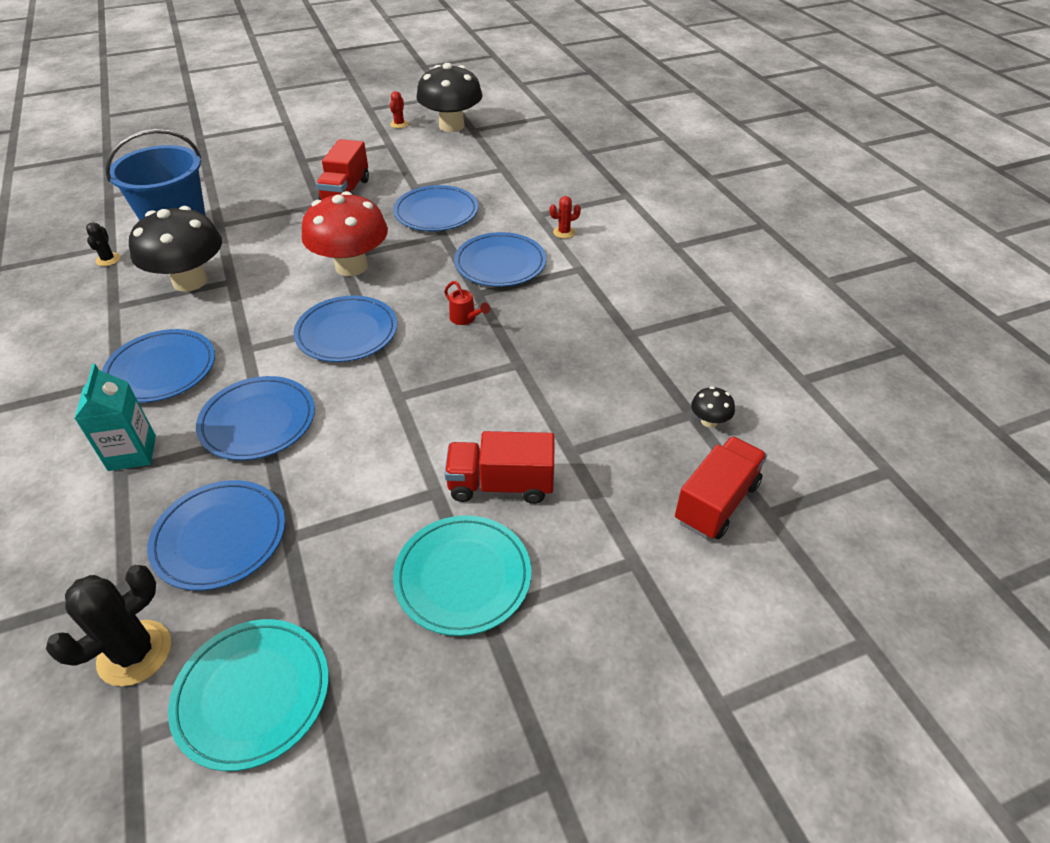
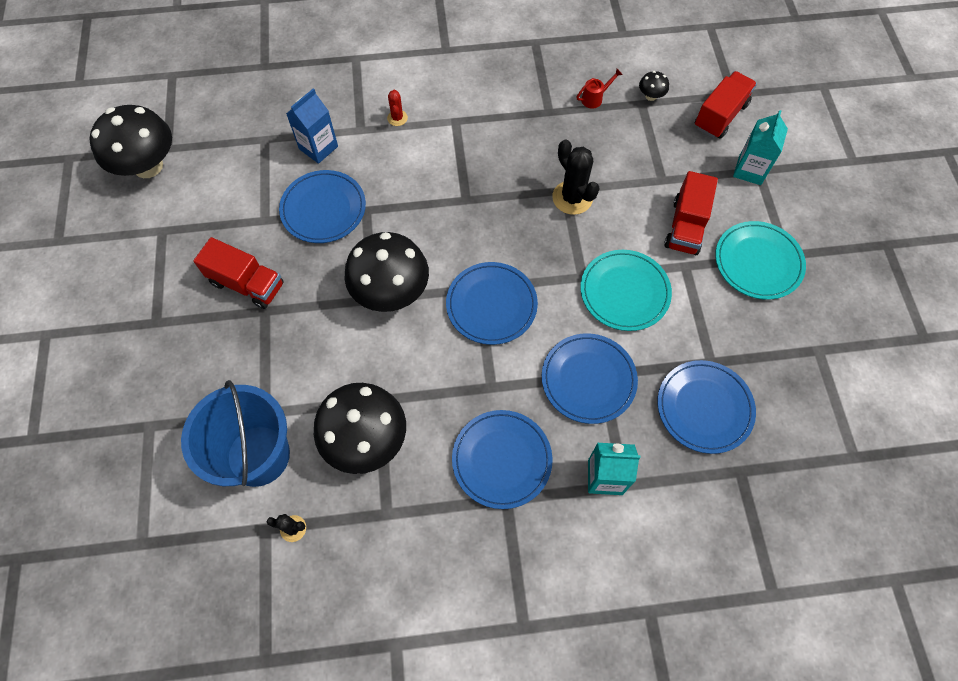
camera: 75 degrees left, 20 degrees up
black cactus [46,565,171,686] -> black cactus moved to [552,140,600,215]
turquoise plate [168,619,329,771] -> turquoise plate moved to [580,250,672,331]
red mushroom [302,191,388,276] -> black mushroom [345,232,429,312]
red cactus [390,91,409,128] -> none
red watering can [444,281,490,325] -> red watering can moved to [577,69,623,109]
blue plate [454,232,546,287] -> none
red truck [675,436,767,539] -> red truck turned 75 degrees clockwise [695,71,757,139]
none -> blue carton [286,88,338,164]
none -> turquoise carton [733,110,788,185]

